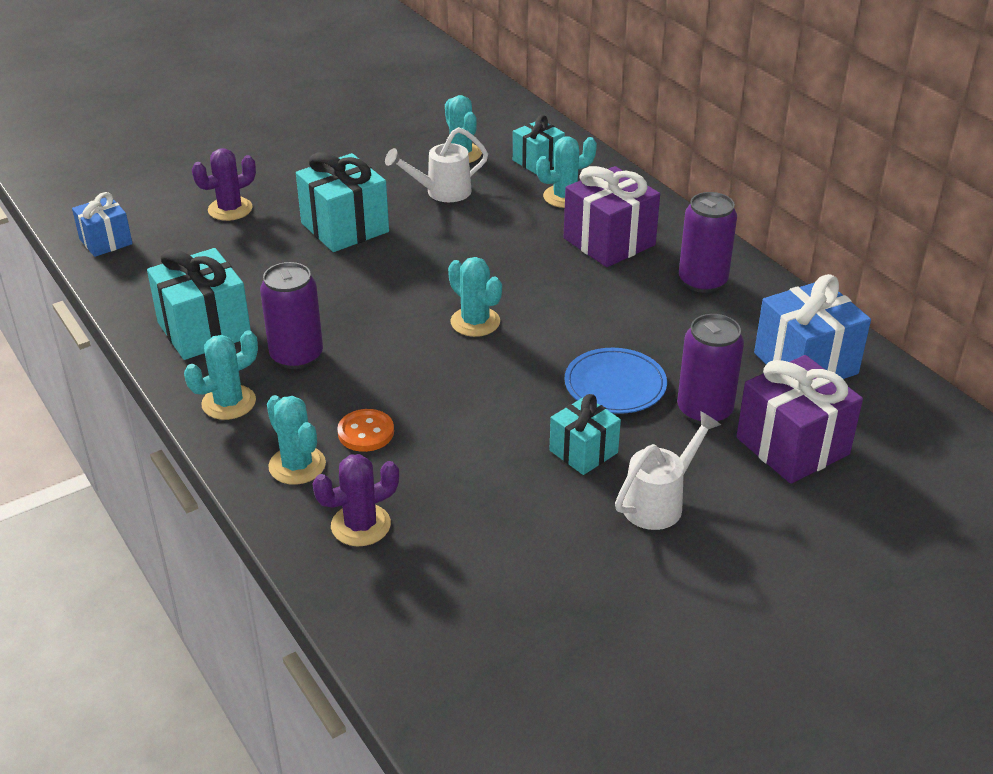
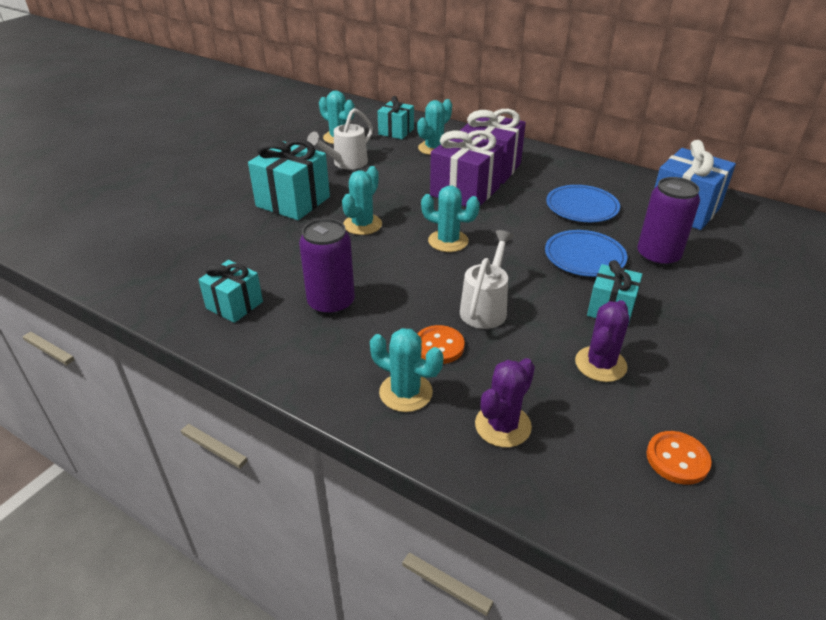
camera: 25 degrees left, 0 degrees up
blue gift [72,192,133,257] -> none
turquoise gift [147,248,251,360] -> turquoise gift [198,260,263,323], size x0.61
turquoise cactus [184,330,258,420] -> turquoise cactus moved to [342,166,382,235]
purple cactus [192,148,256,221] -> purple cactus moved to [575,300,629,382]
white watering can [615,411,721,530] -> white watering can moved to [460,230,514,329]
purple can [679,192,737,293] -> none
purple gift [736,355,863,484] -> purple gift moved to [430,130,504,207]
none -> blue plate [546,185,620,222]
none -> orange button [646,431,712,485]

